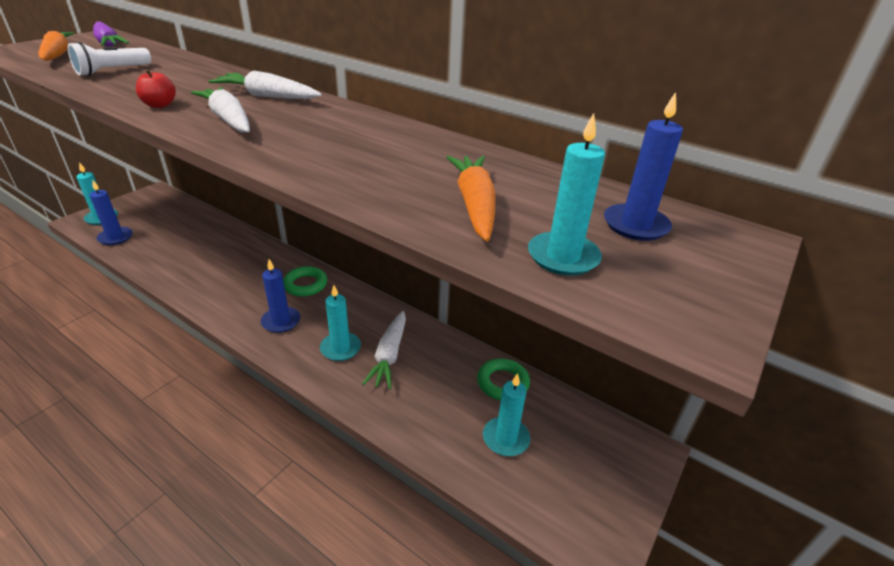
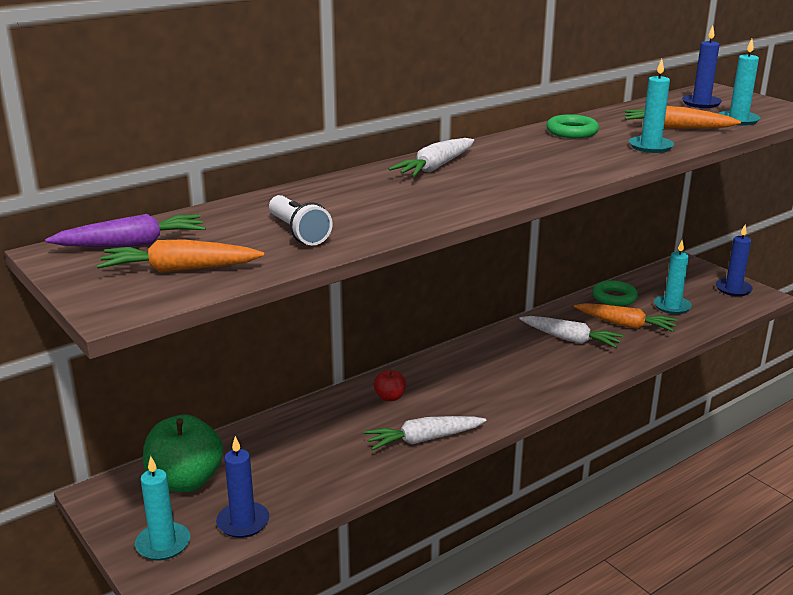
camera: 70 degrees left, 10 degrees down
red apple [136,69,176,108] -> red apple moved to [374,370,406,401]
white carrot [191,87,250,132] -> white carrot moved to [364,416,487,450]
blue candle [261,259,301,333] -> blue candle moved to [716,225,753,296]
green ring [283,266,327,296] -> green ring moved to [546,114,599,138]
turquoise candle [320,285,361,361] -> turquoise candle moved to [629,59,674,153]
none -> green apple [143,414,223,492]
none -> orange carrot [574,303,678,332]

